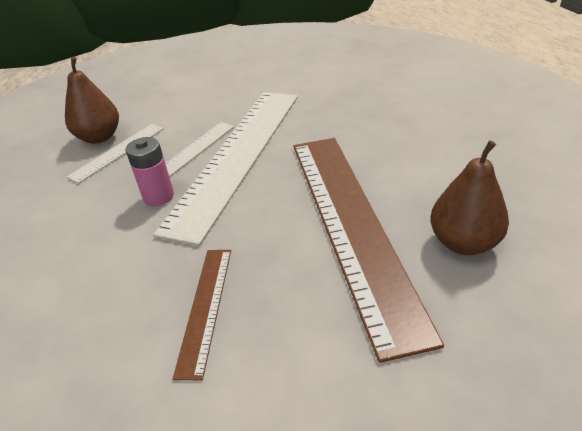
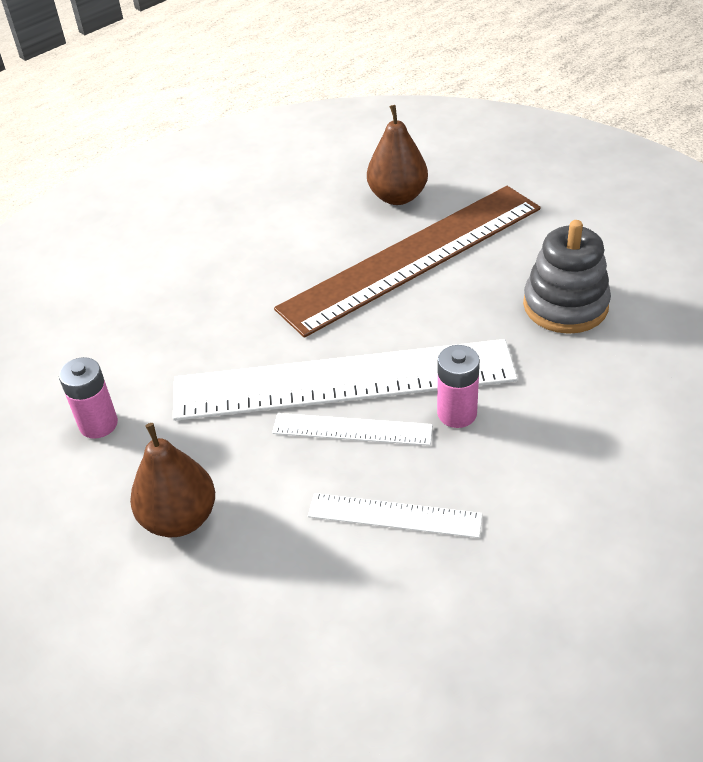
camera: 115 degrees left, 5 degrees up
brown pear [65,57,119,144] -> brown pear moved to [130,423,215,537]
brown ruler [173,250,231,381] -> grey stacking toy [523,220,611,334]
none -> pink battery [59,357,118,439]

